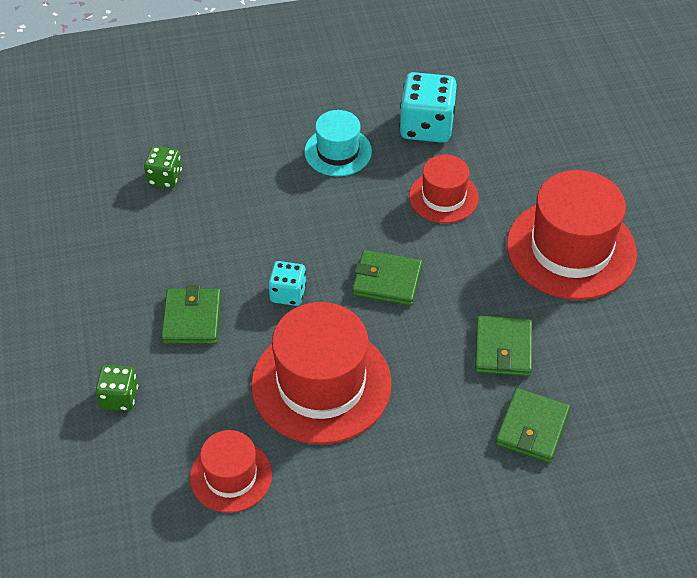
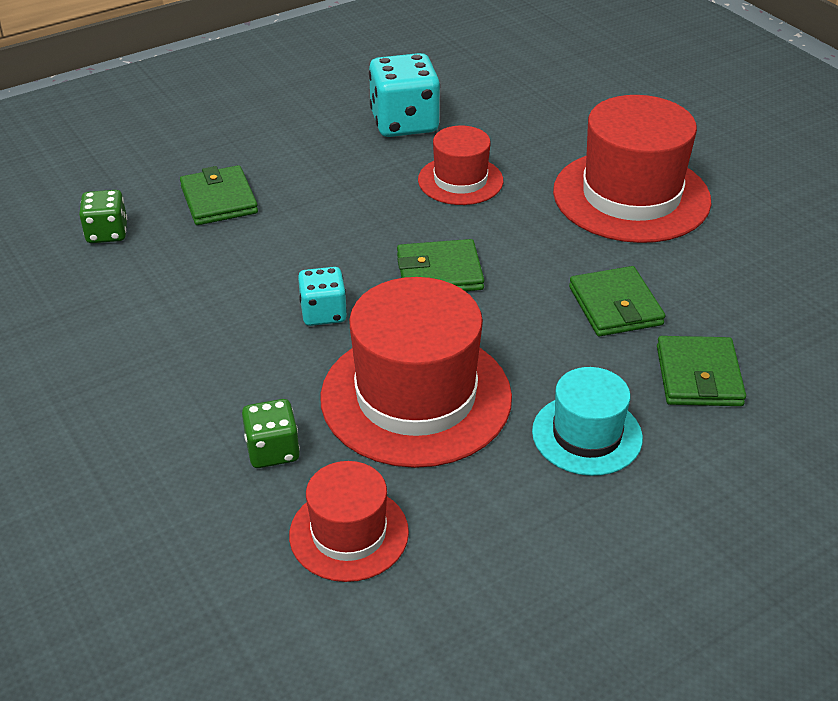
camera: 20 degrees left, 10 degrees down
green dice [95,365,138,411] -> green dice moved to [242,399,300,468]
green wallet [161,285,221,344] -> green wallet moved to [180,165,258,225]
turquoise hat [304,110,372,176] -> turquoise hat moved to [532,367,643,476]

